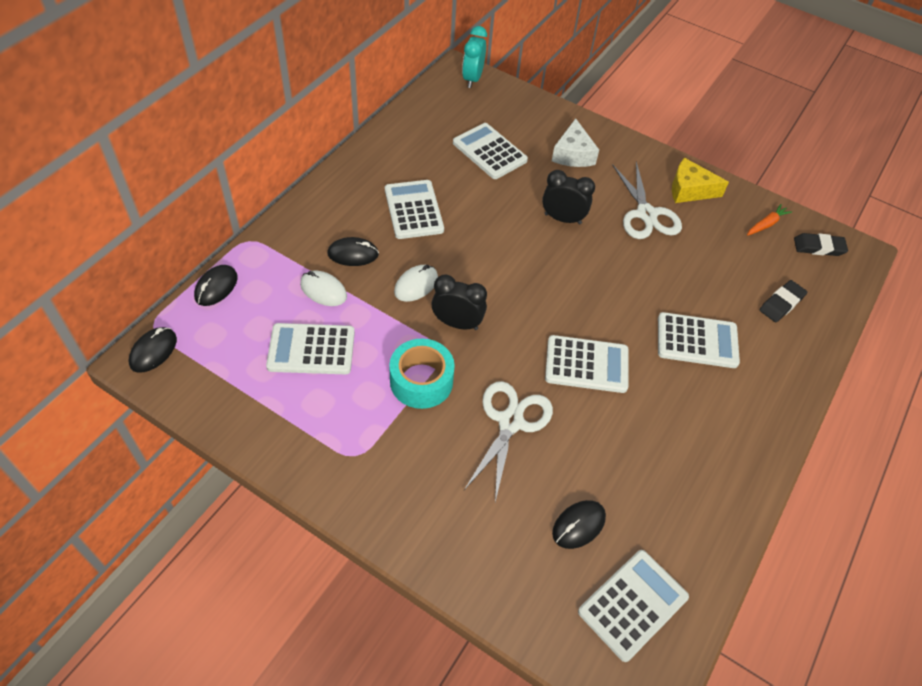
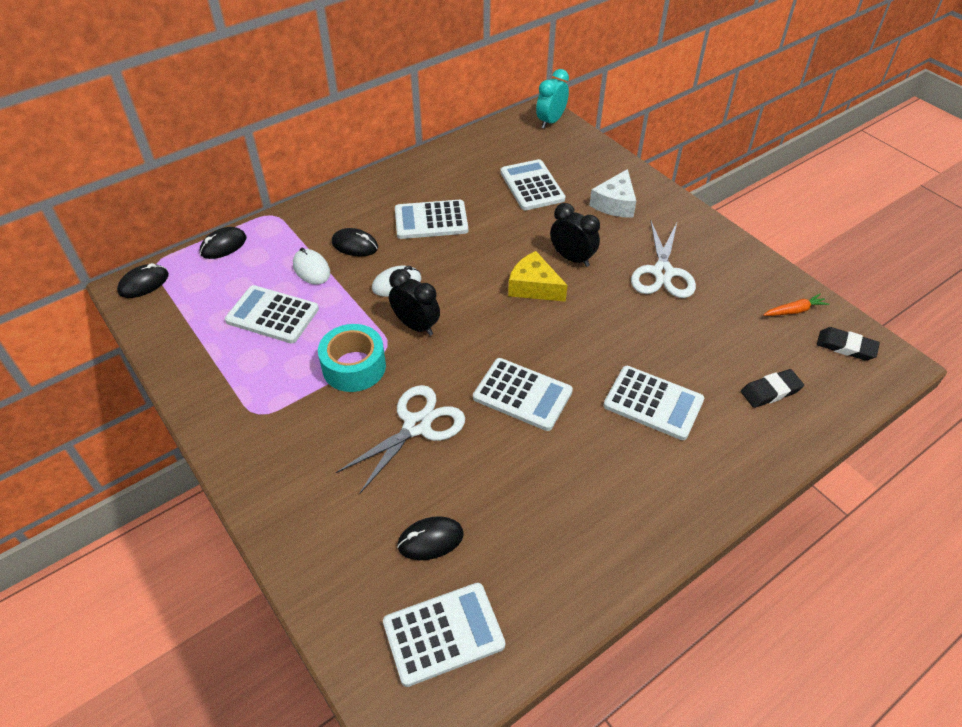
camera: 25 degrees right, 5 degrees down
white calculator [385,180,444,239] -> white calculator turned 105 degrees counterclockwise [395,200,468,239]
yellow cheese [672,158,729,203] -> yellow cheese moved to [508,251,568,302]

